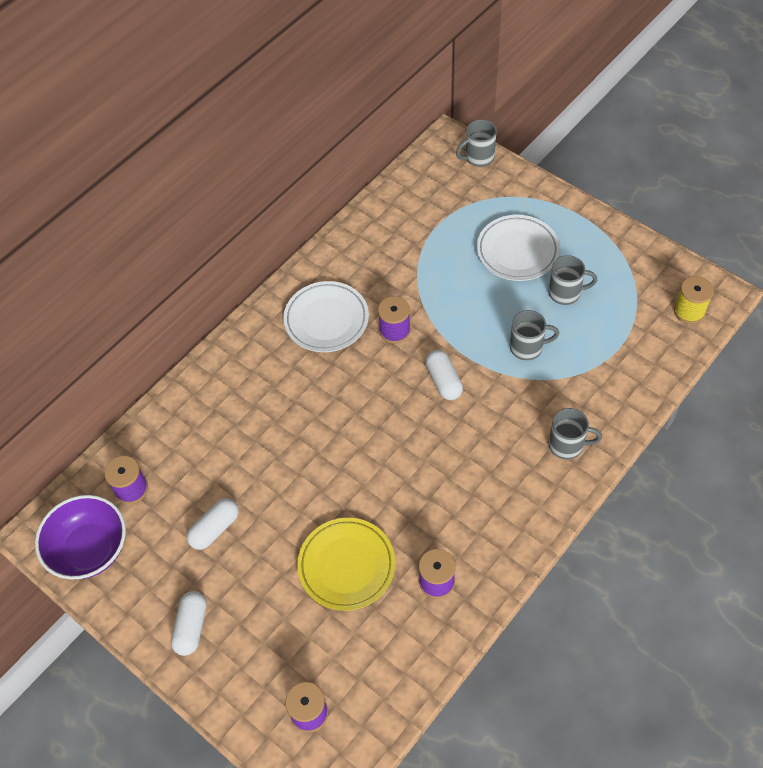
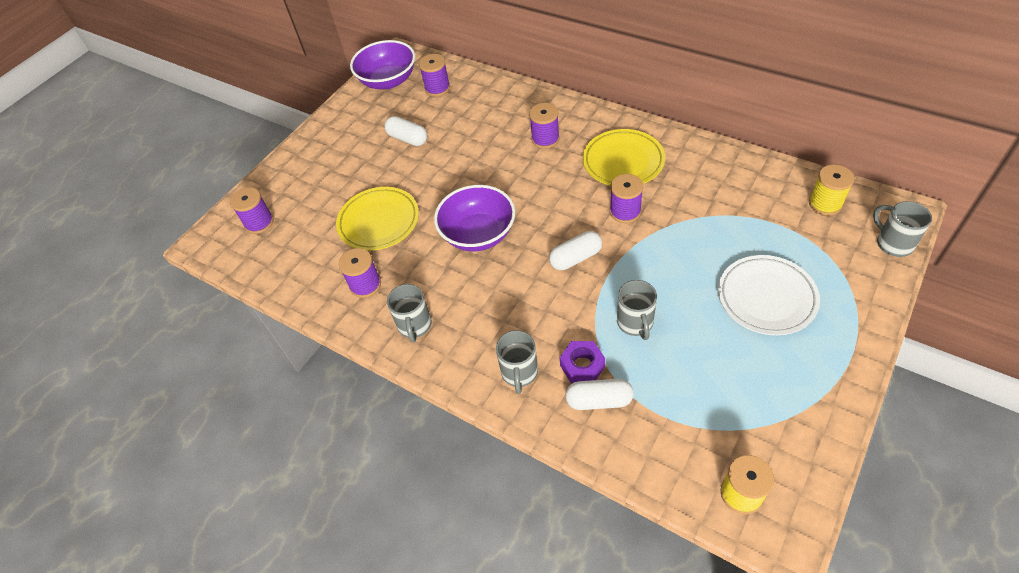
camera: 85 degrees right, 5 degrees down
white capsule [171,591,206,656] -> white capsule moved to [565,379,633,410]
white plate [283,281,369,352] -> yellow plate [583,129,665,185]
grey mug [549,255,597,305] -> grey mug moved to [387,284,432,343]
none -> purple bowl [434,185,515,251]
none -> purple spool [529,103,560,149]
none -> purple nut [560,341,605,383]
none -> yellow spool [809,165,854,216]

